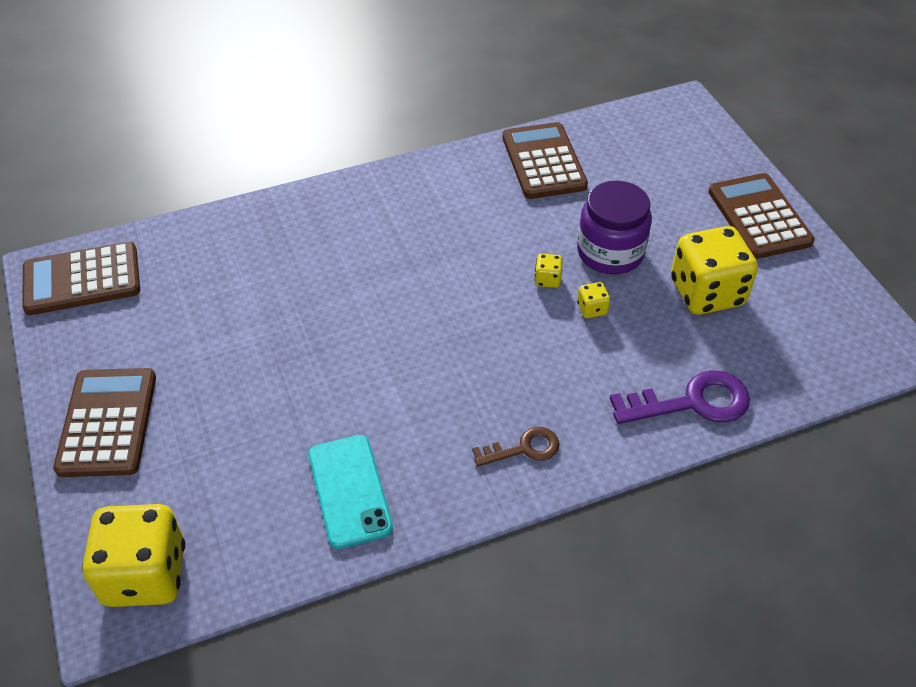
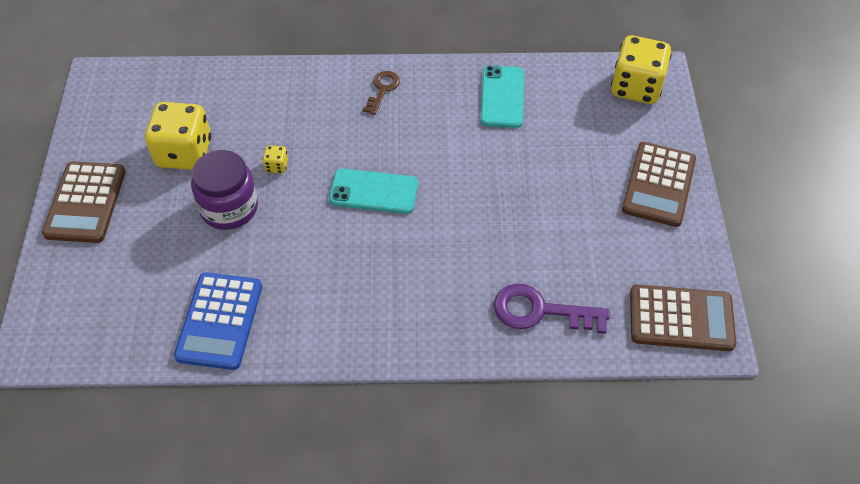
camera: 160 degrees left, 5 degrees up
brown key [472,427,560,467] -> brown key turned 105 degrees clockwise [363,71,400,115]
brown calculator [502,122,588,199] -> blue calculator [174,272,262,370]
yellow dice [534,254,563,288] -> none
purple key [610,370,750,424] -> purple key moved to [494,284,610,334]
none -> turquoise phone [329,168,418,214]

